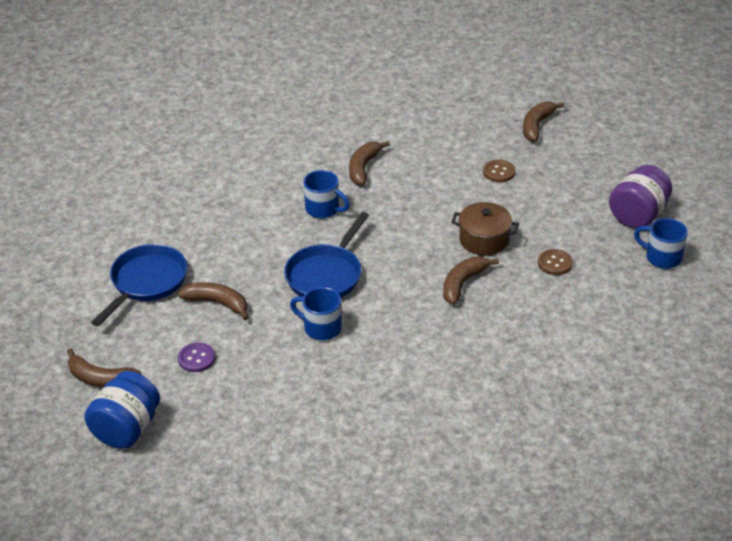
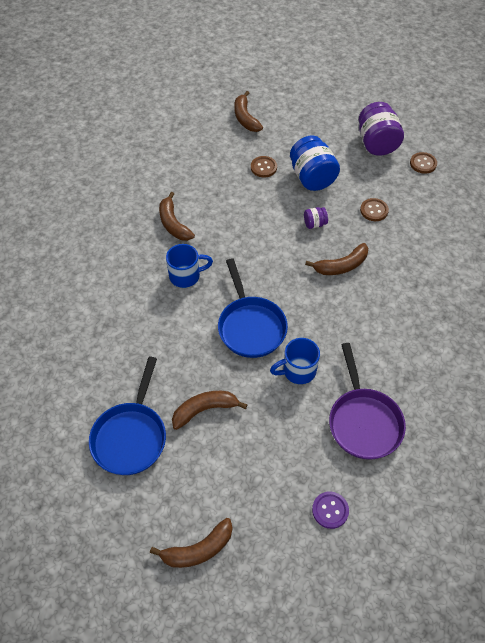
camera: 45 degrees left, 15 degrees up
blue jar [84,371,160,449] -> blue jar moved to [290,135,340,191]
blue pan [91,244,187,326] -> blue pan turned 150 degrees counterclockwise [89,357,166,475]
purple button [178,343,215,372] -> purple button moved to [312,491,349,529]
brown banana [443,257,499,305] -> brown banana turned 105 degrees counterclockwise [305,243,368,275]
brown pot [451,202,519,256] -> purple jar [304,207,328,229]
blue mug [634,218,688,269] -> brown button [410,152,437,174]
none -> purple pan [329,343,406,460]

